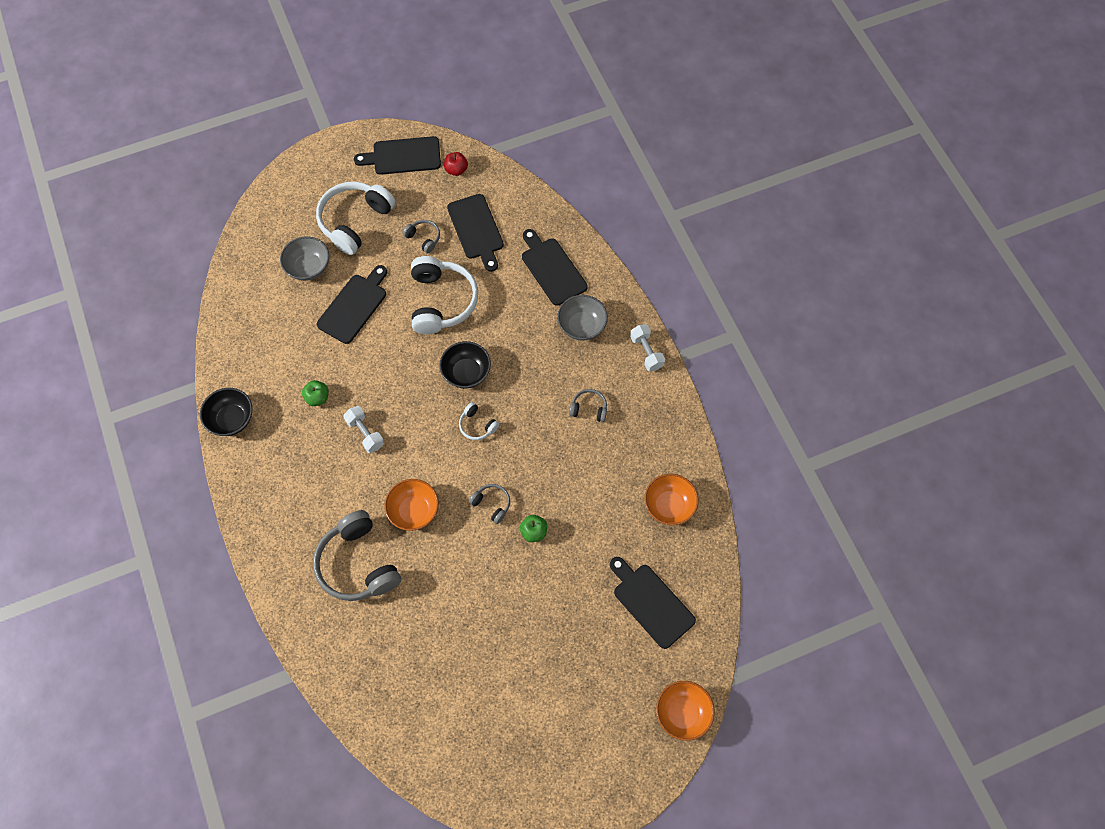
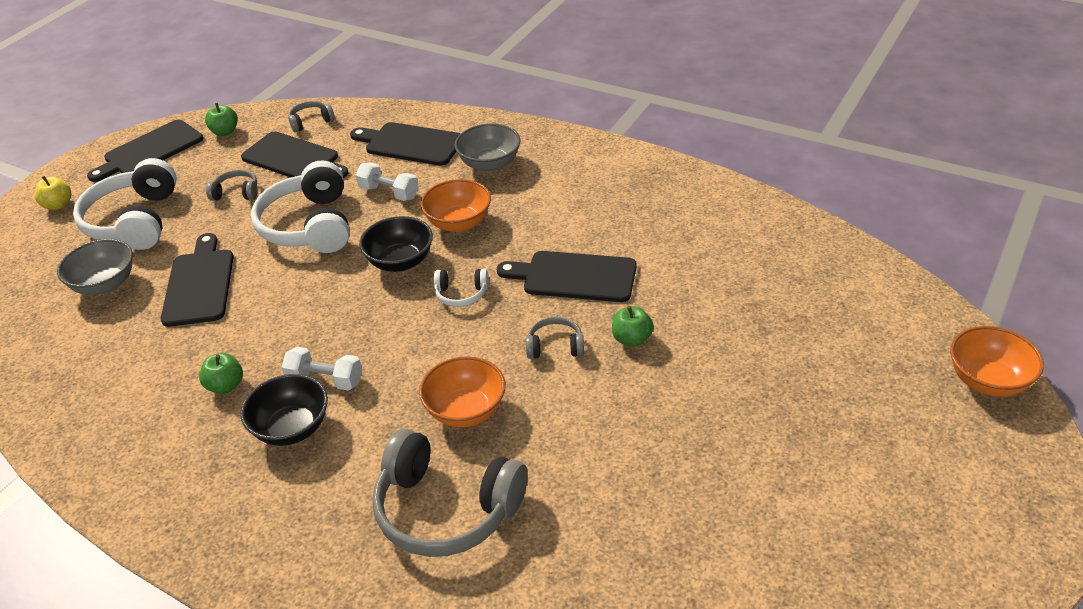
camera: 35 degrees left, 25 degrees down
black bowl [200,388,253,436] -> black bowl moved to [240,374,328,446]
white headphones [411,256,478,334] -> white headphones turned 150 degrees counterclockwise [251,160,350,253]
red apple [444,152,468,176] -> green apple [205,103,238,136]
grey headphones [569,389,607,422] -> grey headphones moved to [288,101,335,132]
black cutting board [610,557,696,649] -> black cutting board moved to [497,251,637,302]
white dumbbell [630,324,665,371] -> white dumbbell moved to [356,163,419,201]
orange bowl [644,474,699,525] -> orange bowl moved to [420,179,491,232]
none -> yellow apple [35,176,72,210]

